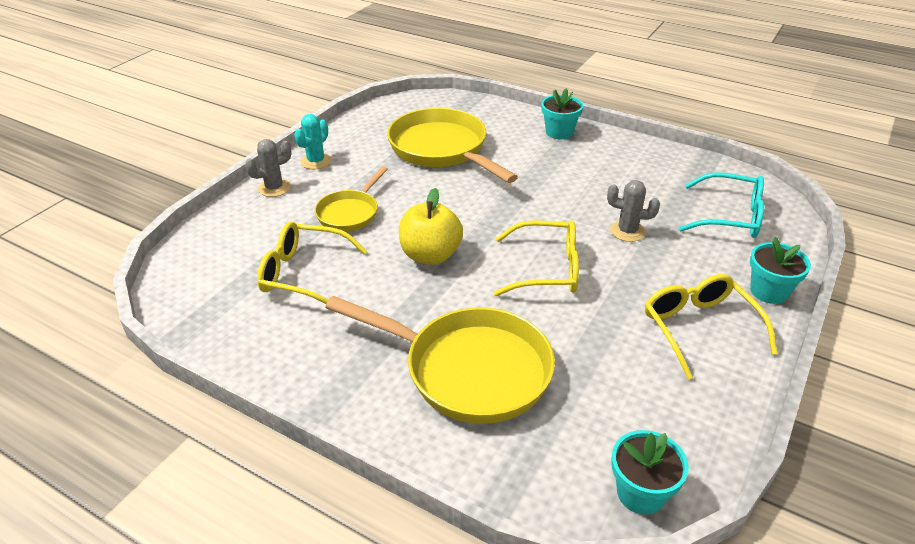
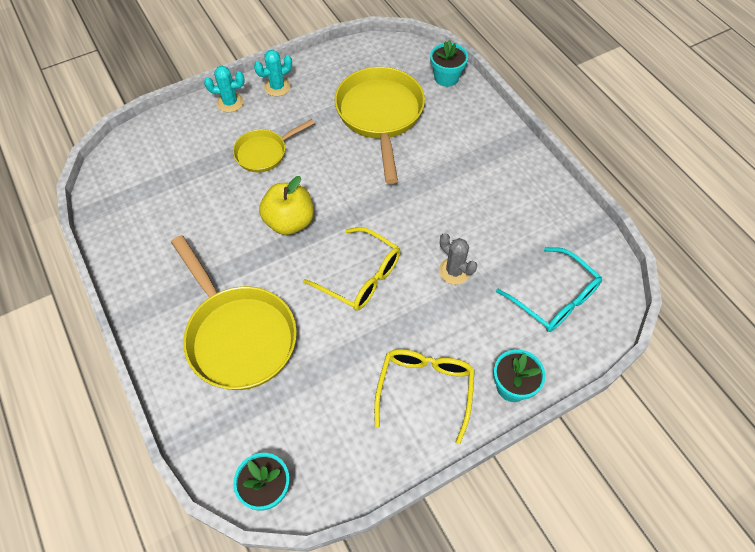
camera: 30 degrees right, 20 degrees up
grey cactus [245,139,292,197] -> turquoise cactus [204,66,245,112]
yellow glasses [257,221,367,304] -> none
turquoise flower pot [541,88,583,139] -> turquoise flower pot moved to [430,40,468,87]

